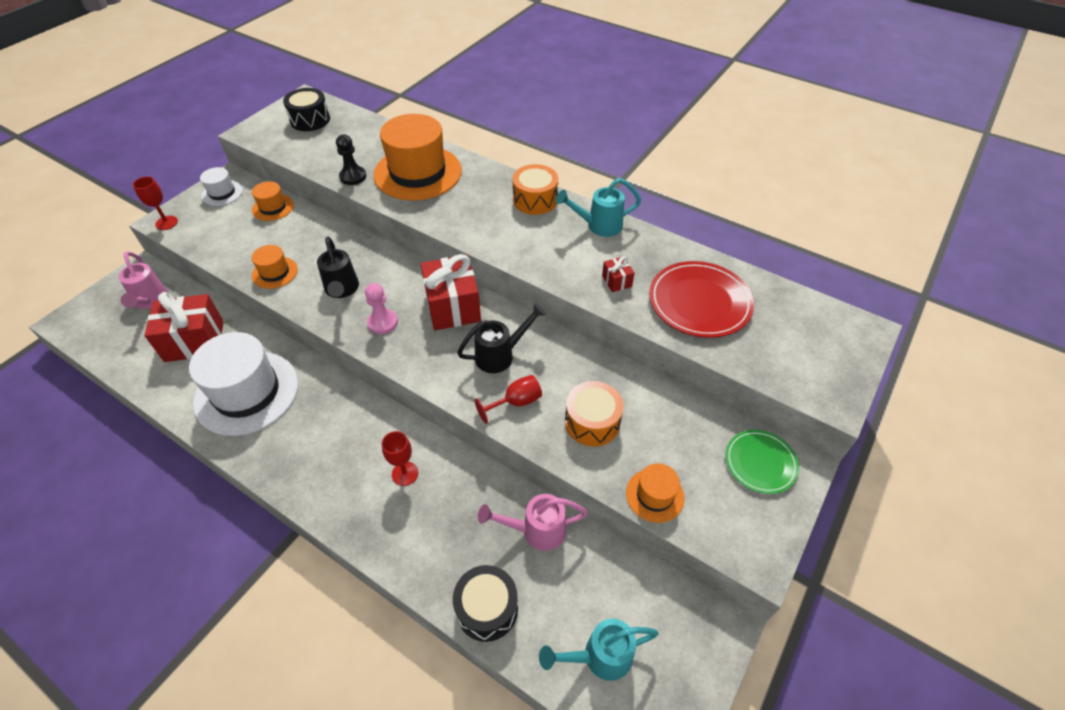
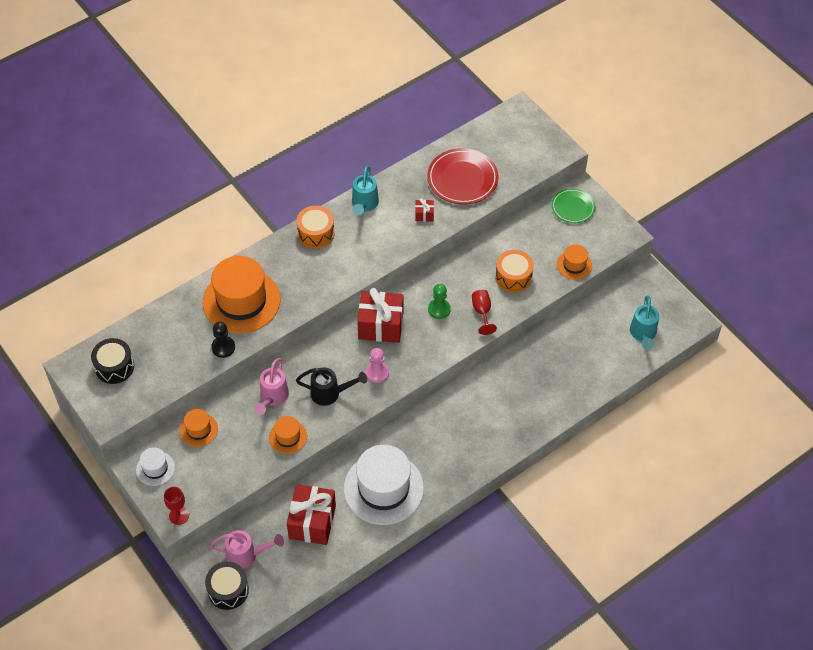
camera: 70 degrees left, 5 degrees up
red goblet [382,431,419,486] -> none
black drum [453,565,518,642] -> black drum moved to [205,562,249,610]
black watering can [457,303,546,373] -> green pawn [428,284,451,319]
pink watering can [478,494,588,551] -> pink watering can moved to [254,358,289,415]

